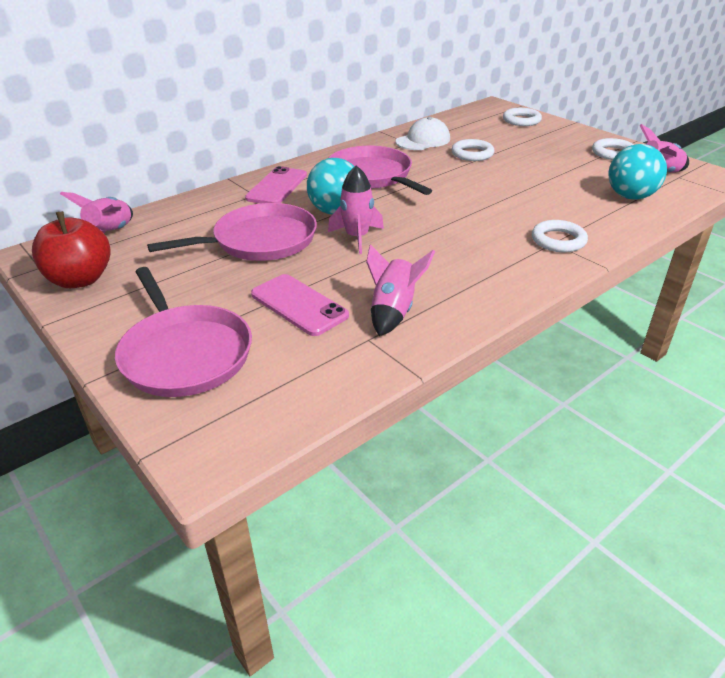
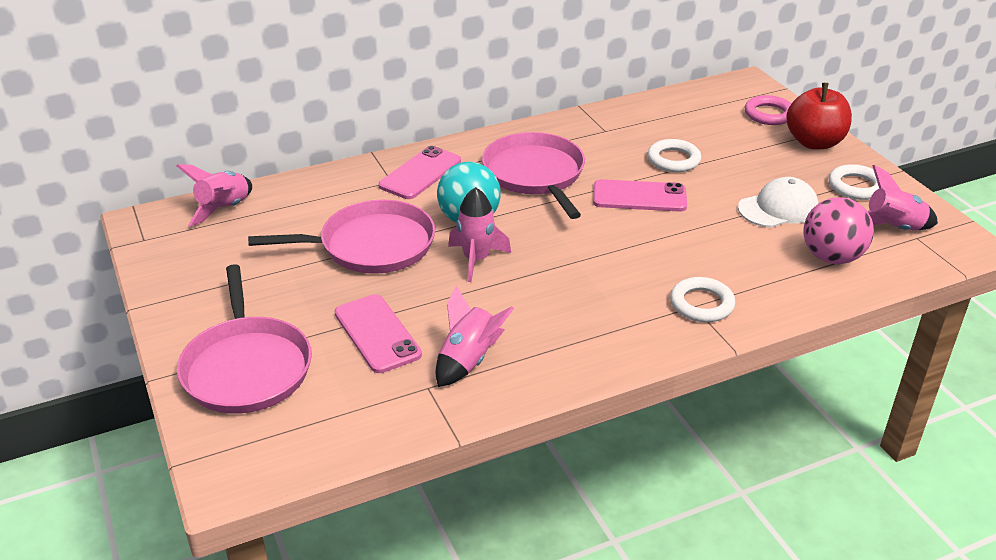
camera: 15 degrees right, 0 degrees up
red apple [32,211,111,288] -> red apple moved to [786,83,852,149]
white cap [396,117,450,150] -> white cap moved to [738,177,818,228]
white ring [503,108,542,126] -> pink ring [744,95,791,125]
turquoise ball [608,144,667,200] -> pink ball [803,197,874,264]
none -> pink phone [593,179,687,212]

